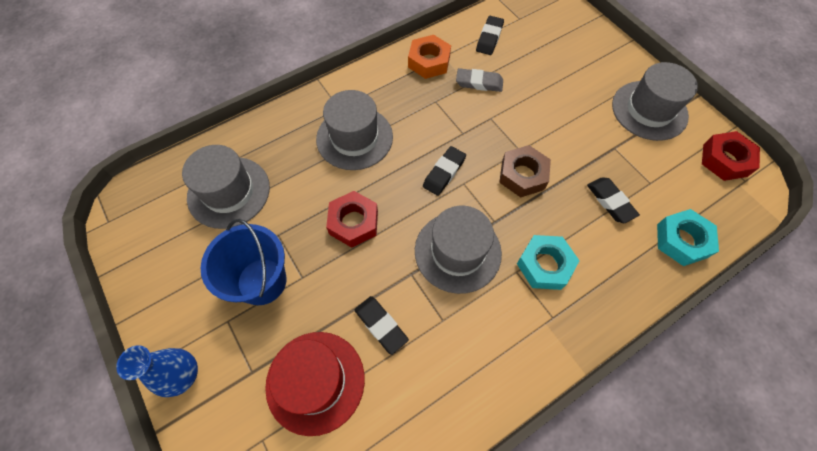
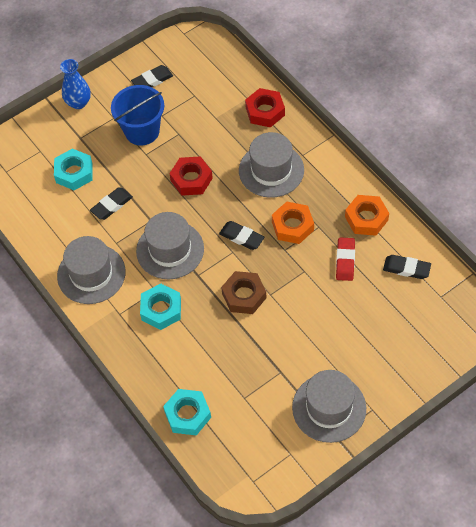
camera: 90 degrees right, 5 degrees down
grey hat [182,145,270,229] -> grey hat moved to [57,236,126,304]
red hat [265,332,365,436] -> turquoise nut [54,148,92,190]
grey eraser [456,68,503,92] -> red eraser [336,237,355,281]
black eraser [587,177,640,223] -> black eraser moved to [131,65,173,87]
red nut [702,131,760,181] -> red nut moved to [245,88,285,127]
none -> orange nut [272,202,314,244]

